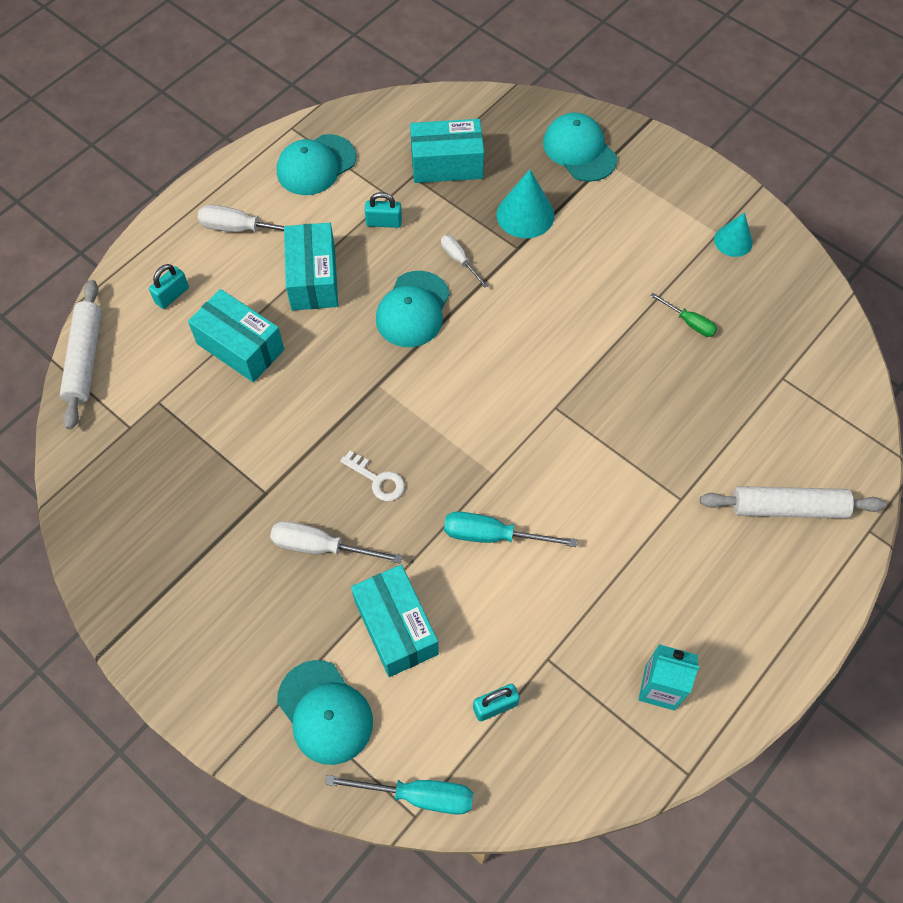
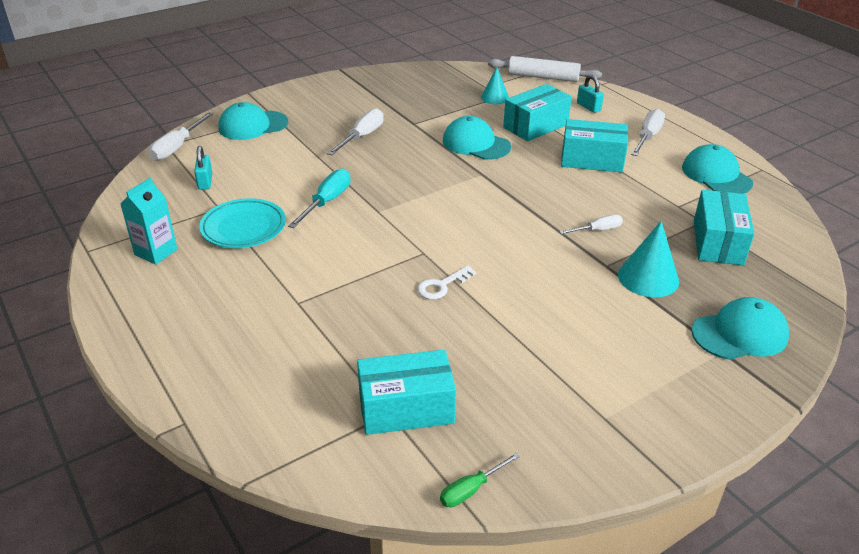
camera: 105 degrees right, 25 degrees down
turquoise screwdriver [325,775,473,815] -> white screwdriver [148,112,213,161]
white key [340,451,405,501] -> white key moved to [417,266,476,300]
turquoise box [351,565,439,677] -> turquoise box moved to [357,350,456,435]
turquoise padlock [365,192,402,228] -> none
turquoise cap [376,271,450,347] -> turquoise cap moved to [443,116,511,160]
green screwdriver [650,293,717,337] -> green screwdriver moved to [440,453,520,507]
white rolling pin [700,486,886,518] -> none
turquoise cone [714,212,753,257] -> turquoise cone moved to [481,67,509,104]
none -> turquoise plate [199,198,286,248]

